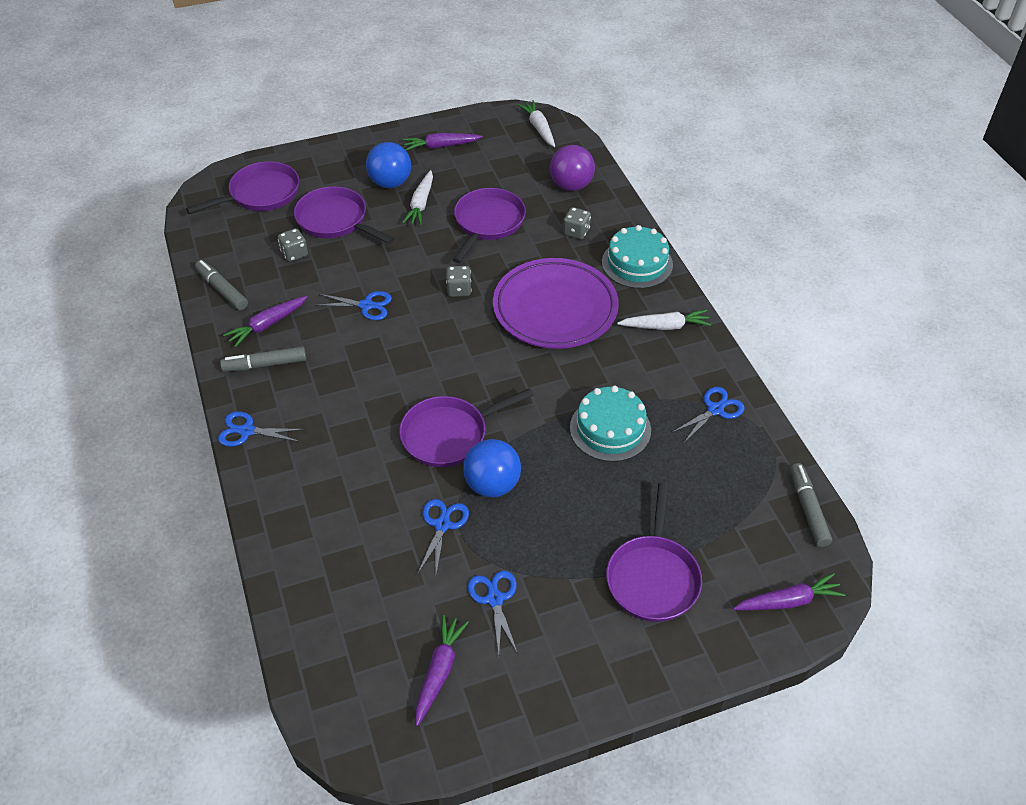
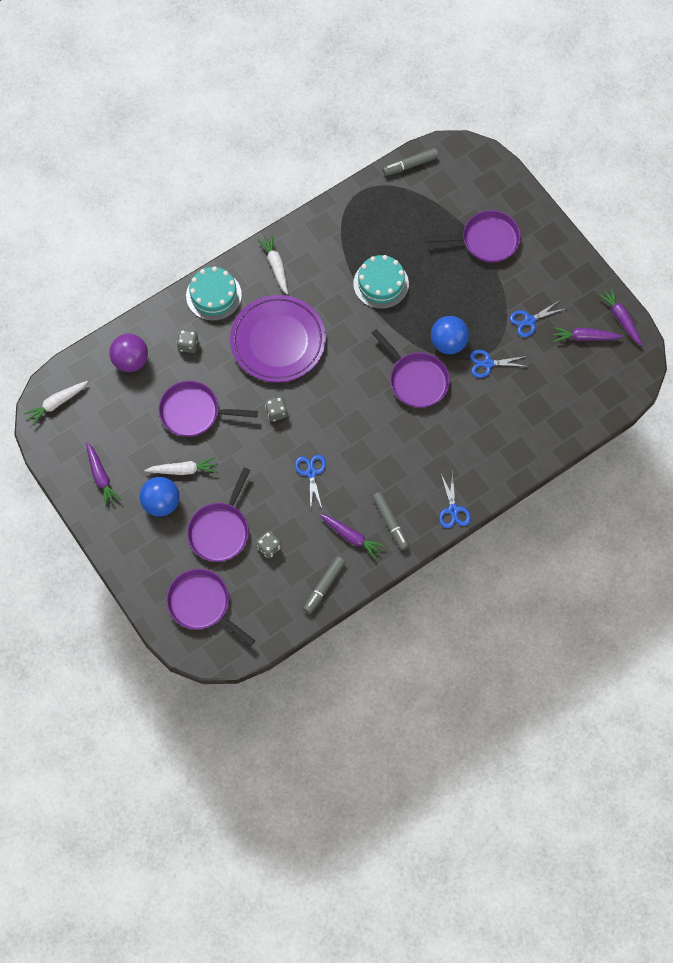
camera: 105 degrees left, 20 degrees up
blue scissors [671,387,744,444] -> none
purple carrot [733,573,845,611] -> purple carrot moved to [598,287,642,346]

